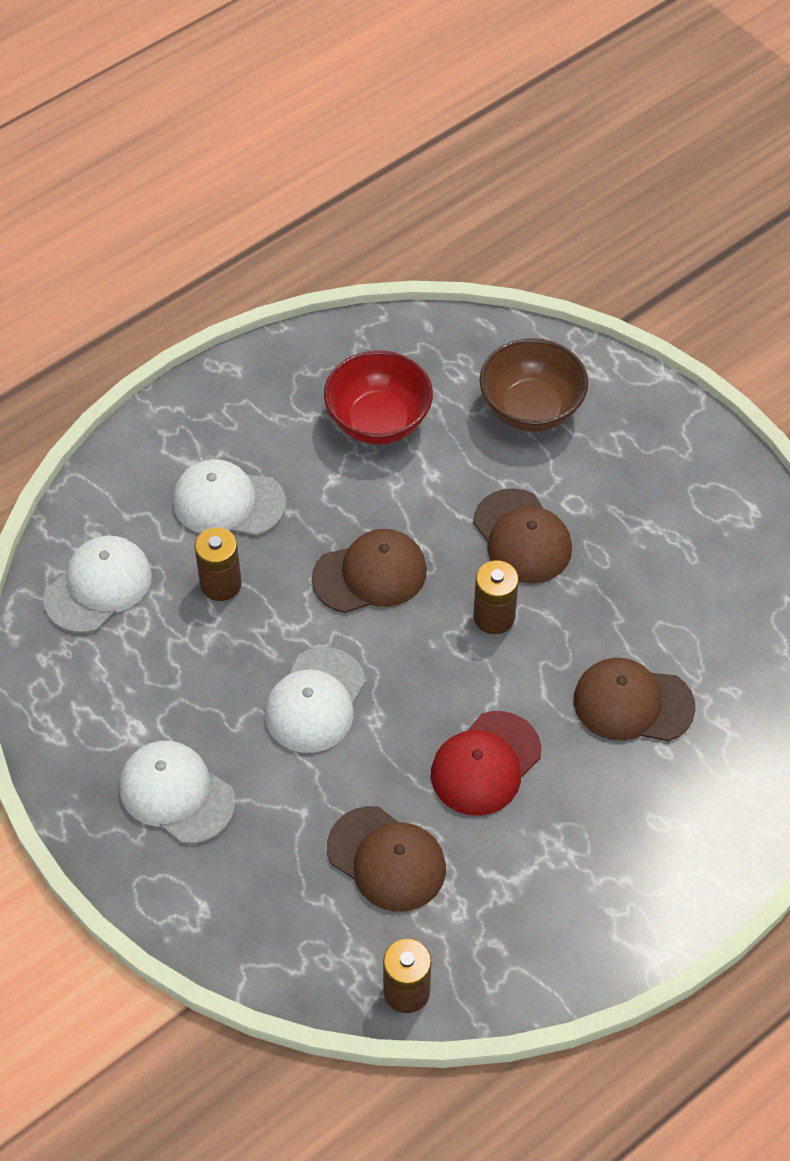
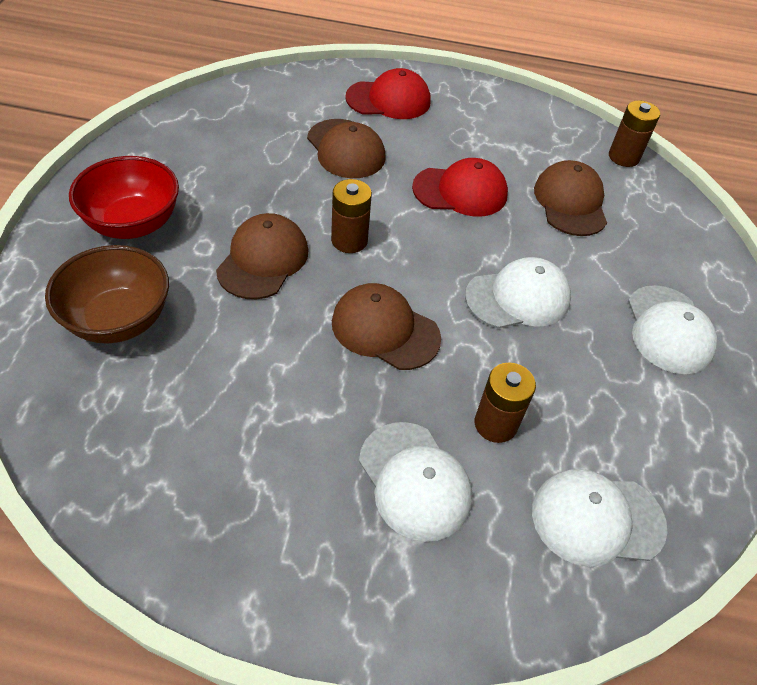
camera: 135 degrees left, 5 degrees down
red bowl [324,350,433,445] -> red bowl moved to [69,156,179,239]
none -> red cap [345,68,430,119]

